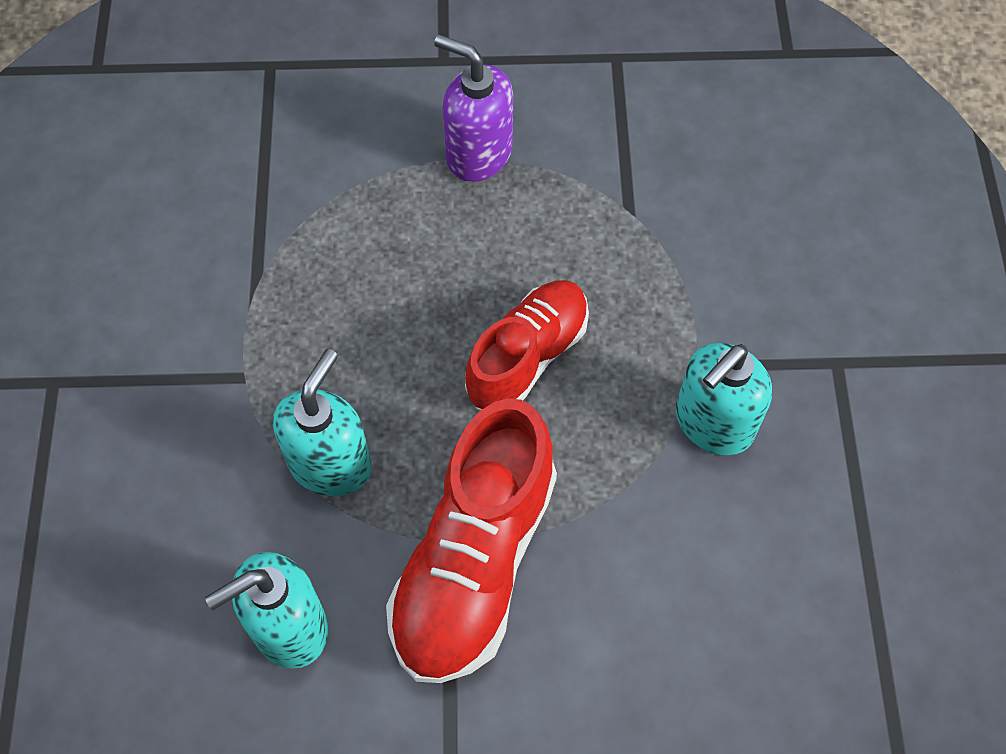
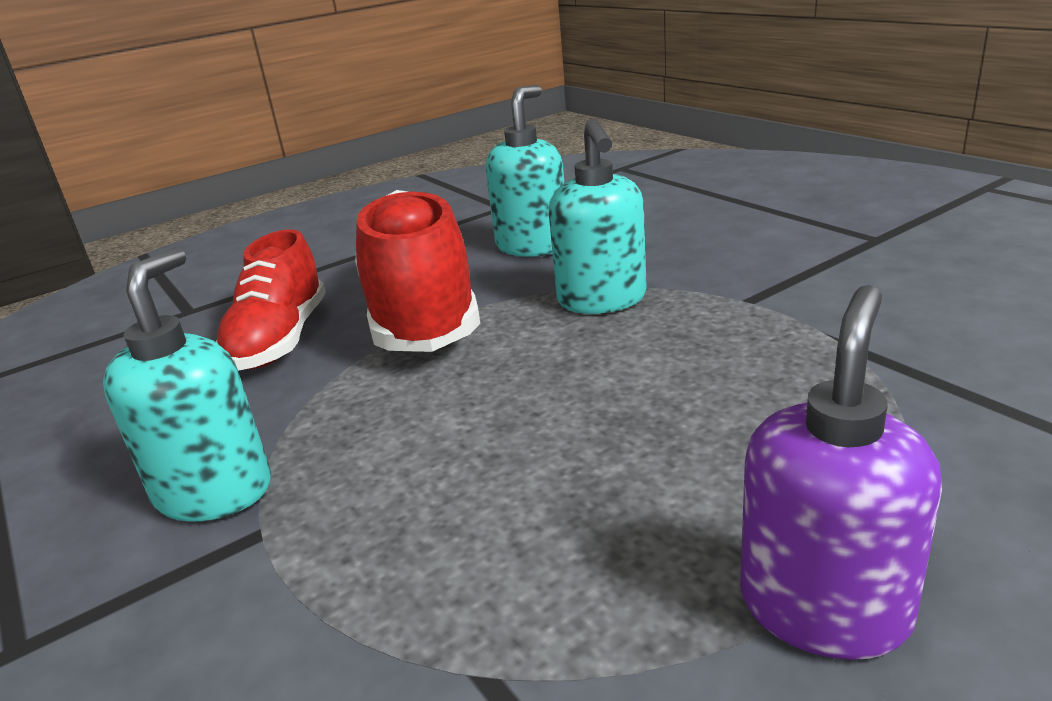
camera: 150 degrees right, 35 degrees down
purple soap dispenser [434,35,513,182] -> purple soap dispenser turned 60 degrees counterclockwise [740,285,942,660]
red shoe [465,280,589,410] -> red shoe moved to [216,229,326,371]

